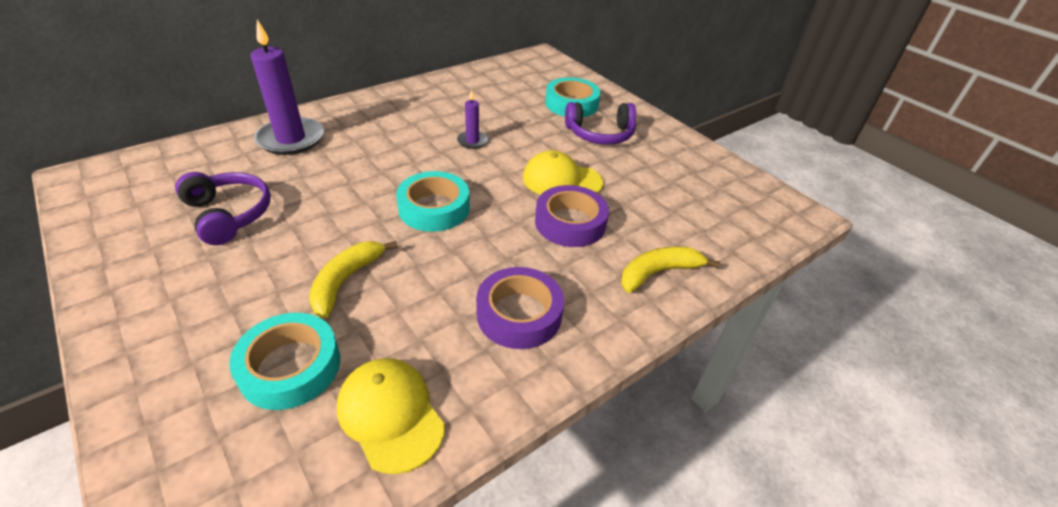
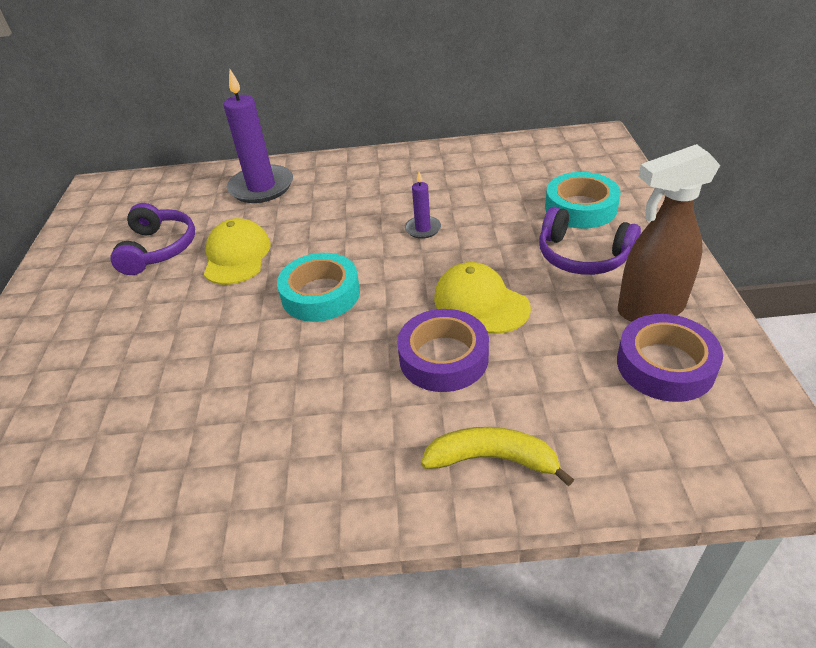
camera: 40 degrees right, 0 degrees up
turquoise tape [229,313,340,410] -> none
yellow banana [309,241,398,318] -> none
yellow cap [337,358,445,474] -> yellow cap moved to [204,218,271,285]
purple tape [476,267,564,349] -> purple tape moved to [617,314,723,402]
none -> brown spray bottle [618,144,720,322]

